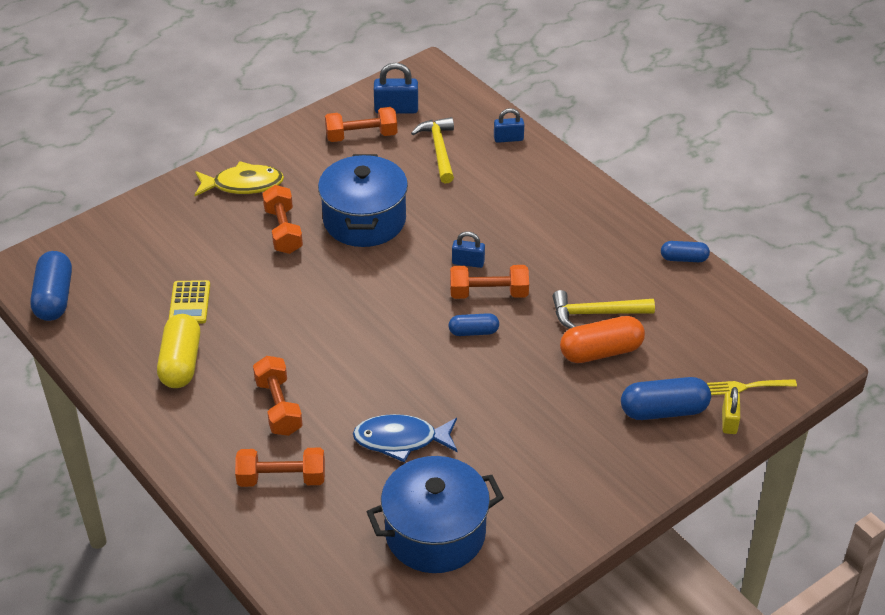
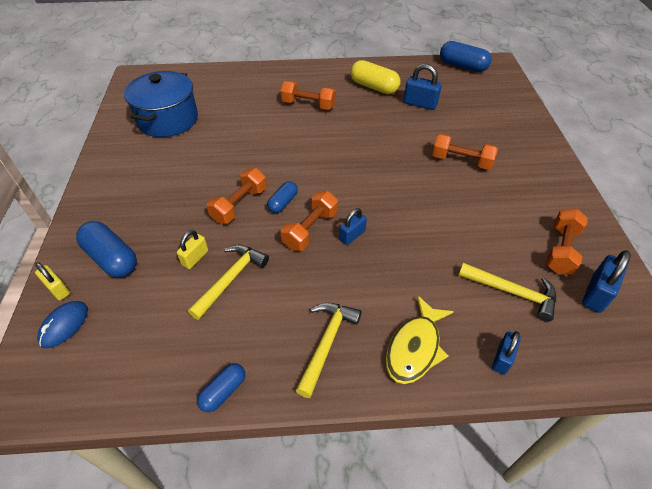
camera: 125 degrees right, 5 degrees up
yellow calculator [169,280,210,324] -> blue padlock [404,64,442,110]
yellow fish [195,161,284,196] -> yellow fish moved to [386,295,454,384]
orange dumbbell [235,448,325,487] -> orange dumbbell moved to [207,168,267,224]
blue pot [318,154,408,247] -> none
blue fish [353,414,457,462] -> none
orange capsule [560,316,645,363] -> yellow padlock [177,230,208,269]
blue capsule [621,377,711,420] -> blue capsule turned 75 degrees counterclockwise [76,221,137,278]
yellow fork [707,379,797,395] -> blue mouse [37,301,88,348]
none -> yellow hammer [296,303,362,398]

